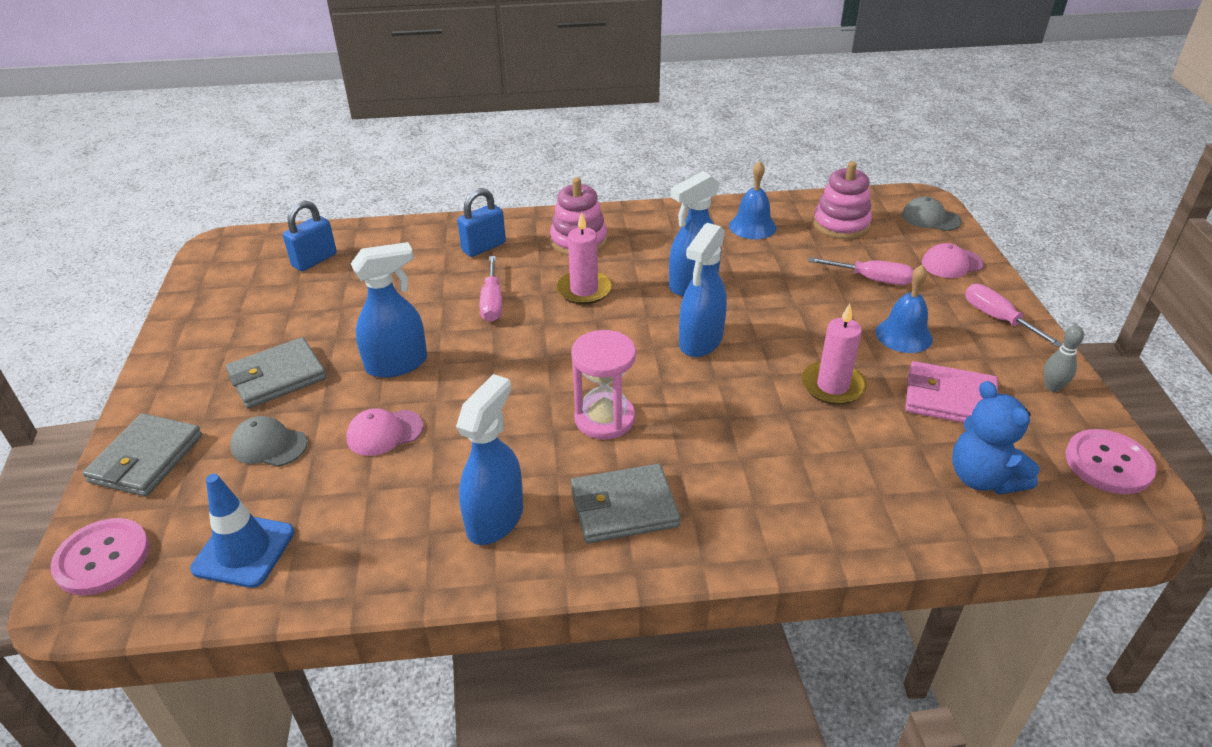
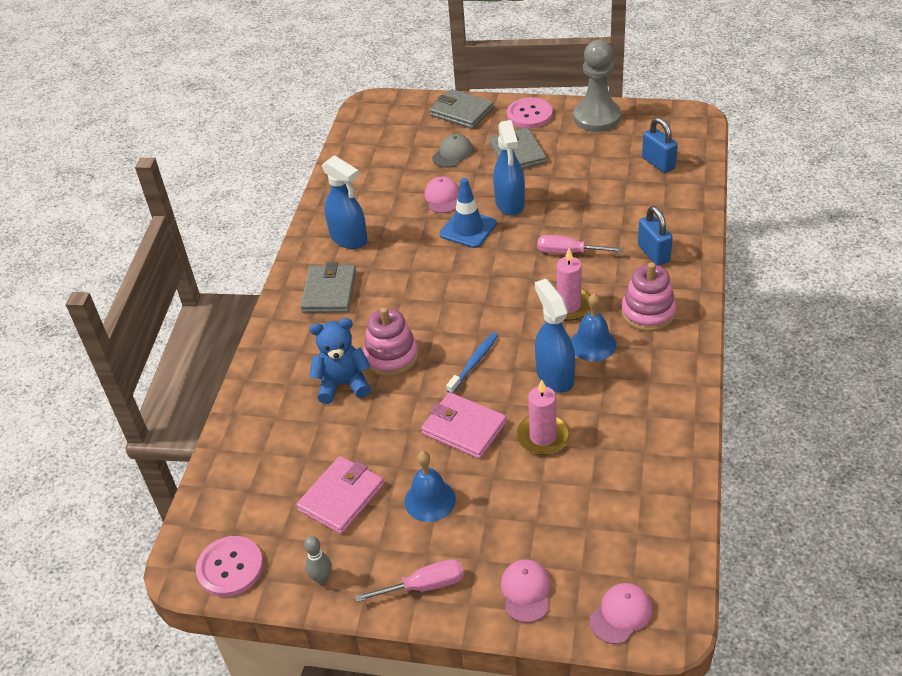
camera: 110 degrees right, 5 degrees up
pink button [50,518,150,595] -> pink button moved to [507,97,553,128]
blue traffic cone [190,474,294,588] -> blue traffic cone moved to [440,178,497,248]
pink hourglass [571,330,636,440] -> none
blue spray bottle [679,223,727,357] -> blue toothbrush [446,333,498,393]
blue bell [729,161,776,239] -> blue bell moved to [571,293,616,361]
pink candle [802,304,867,405] -> pink candle moved to [516,380,570,455]
pink screwdriver [809,257,914,285] -> none
pink stacking toy [813,161,872,239] -> pink stacking toy moved to [363,307,419,376]
grey cap [902,196,962,231] -> pink cap [590,583,652,644]
blue teddy bear [952,381,1040,495] -> blue teddy bear moved to [309,318,371,404]
none -> pink wallet [421,392,507,459]
none -> grey pawn [573,40,621,132]

